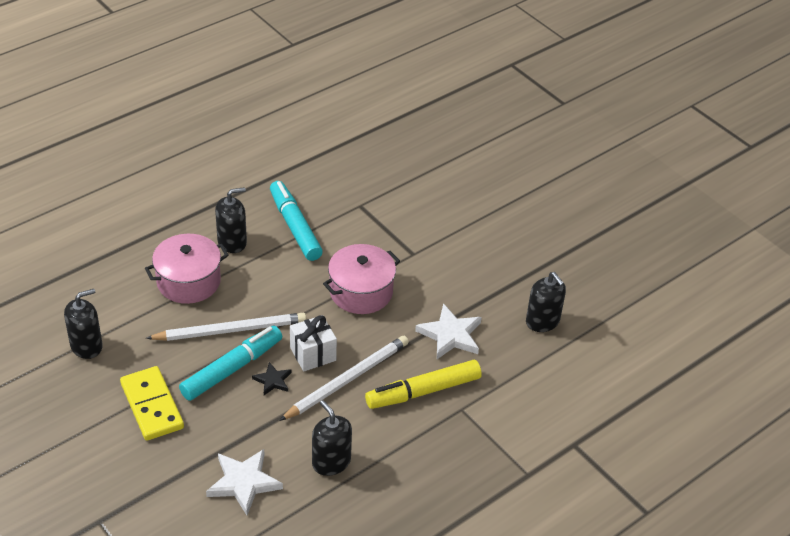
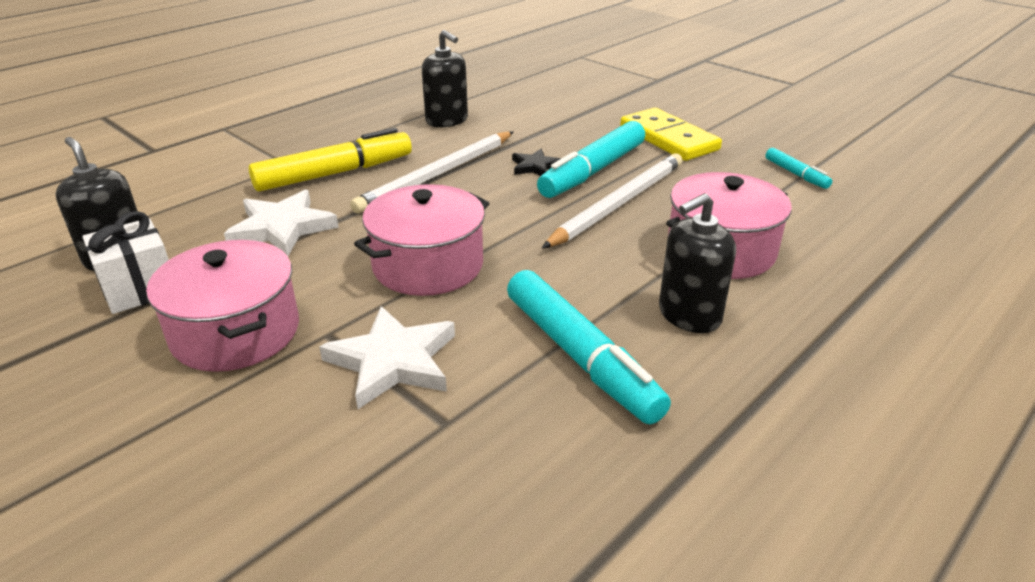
camera: 175 degrees right, 10 degrees down
black soap dispenser [64,289,103,359] -> turquoise marker [765,148,832,189]
white pencil [146,313,306,341] -> white pencil turned 150 degrees clockwise [542,153,682,248]
white star [206,449,283,515] -> white star moved to [319,306,455,409]
white gift [290,315,337,372] -> white gift moved to [82,211,169,314]
none -> pink pot [146,240,299,372]

